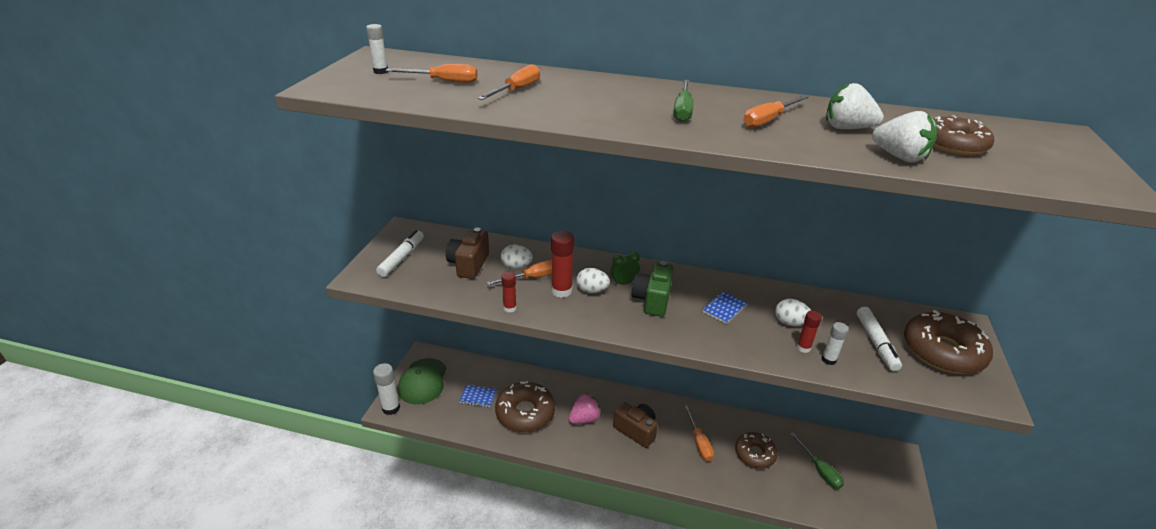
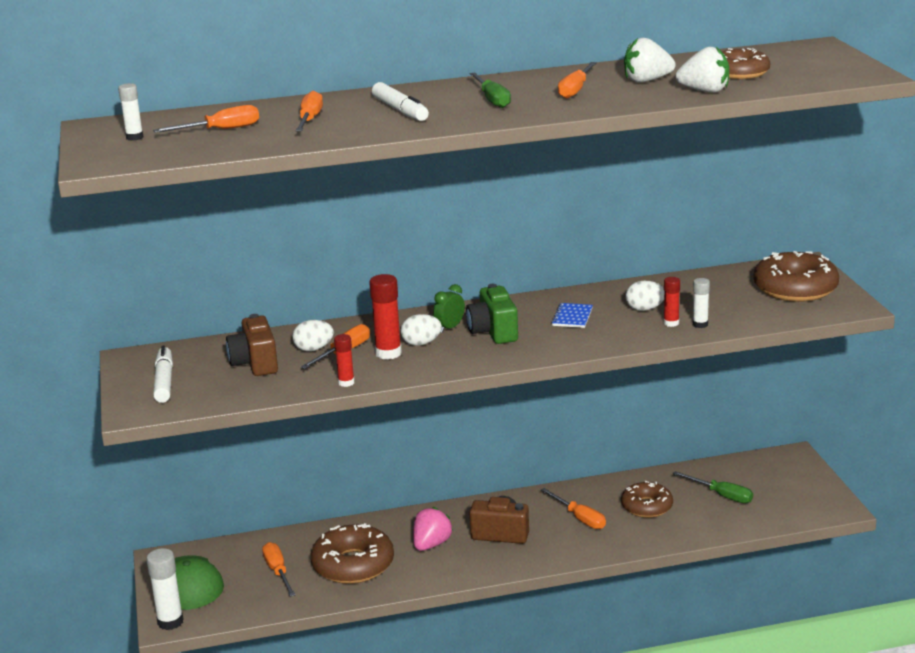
camera: 25 degrees left, 10 degrees down
blue notebook [460,385,497,407] -> orange screwdriver [262,542,295,597]
white marker [857,307,902,371] -> white marker moved to [372,82,429,121]

